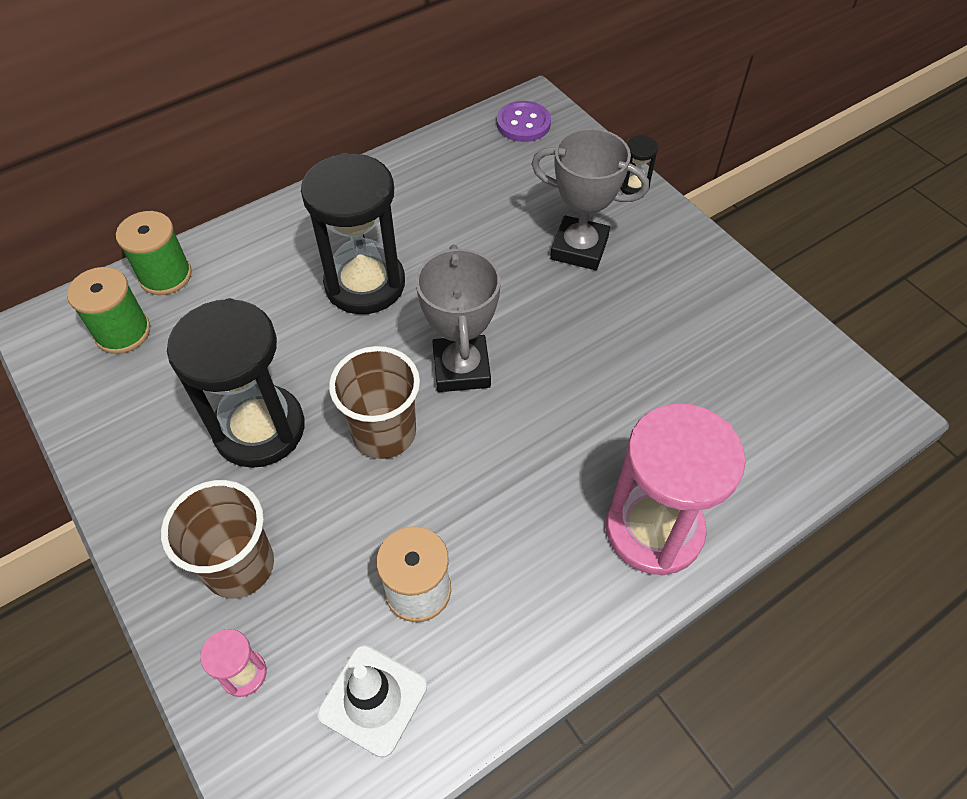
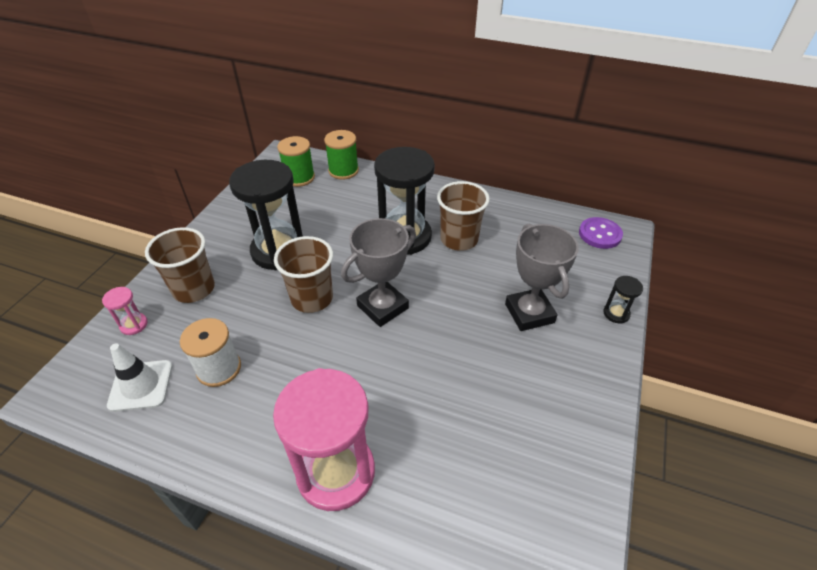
camera: 55 degrees right, 10 degrees down
none -> brown cup [437,181,490,251]

